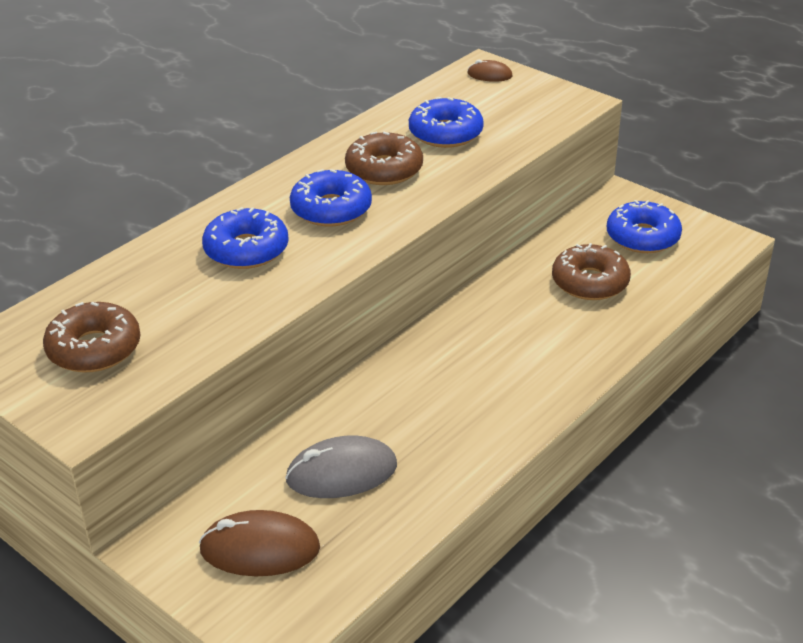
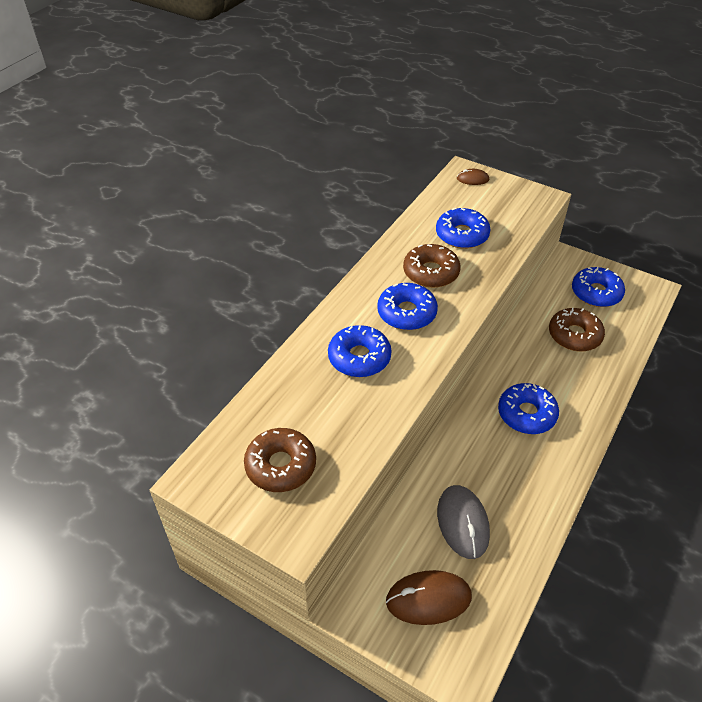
camera: 10 degrees left, 10 degrees up
grey mouse [285,435,397,498] -> grey mouse turned 75 degrees counterclockwise [437,485,490,559]
none -> blue donut [498,383,559,434]

